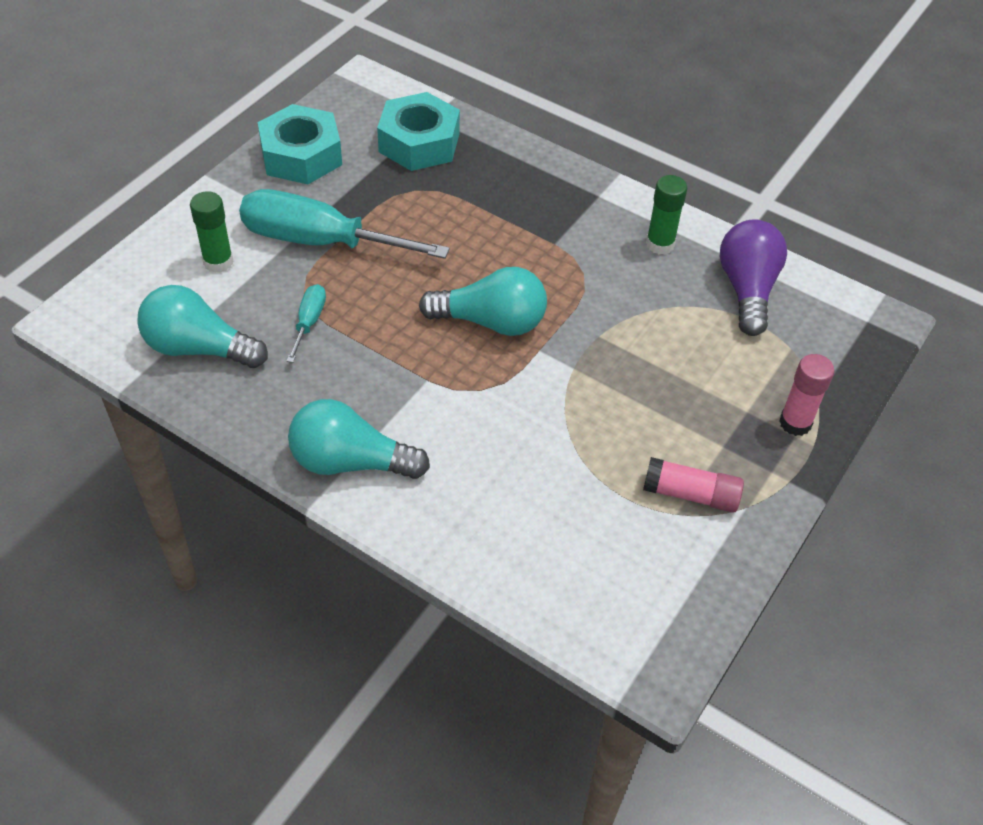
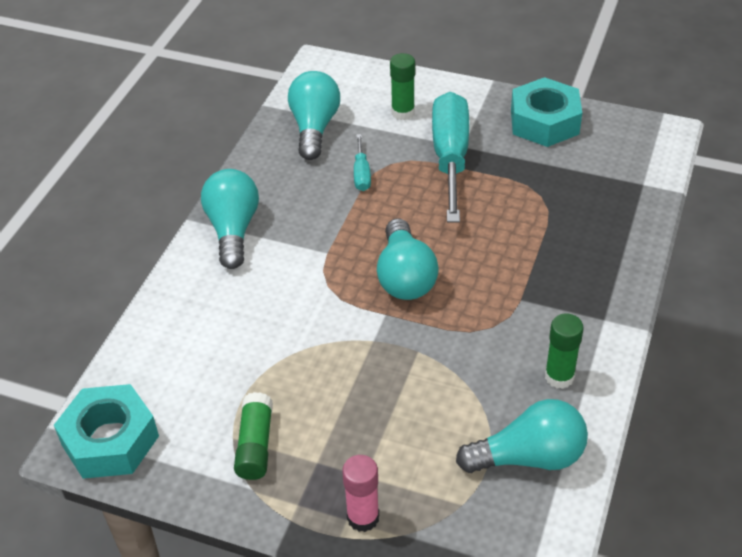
camera: 80 degrees right, 5 degrees down
turquoise screwdriver [287,284,326,363] -> turquoise screwdriver turned 90 degrees clockwise [354,134,371,191]
turquoise nut [377,92,460,171] -> turquoise nut moved to [54,384,159,479]
pink glue stick [643,457,744,513] -> green glue stick [234,392,273,480]
purple light bulb [720,219,787,336] -> turquoise light bulb [456,399,588,473]

